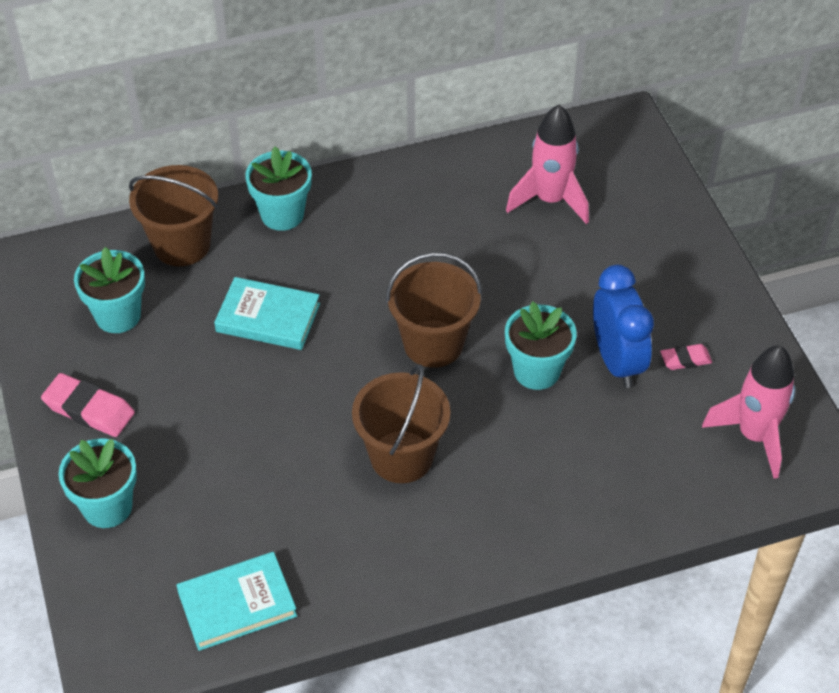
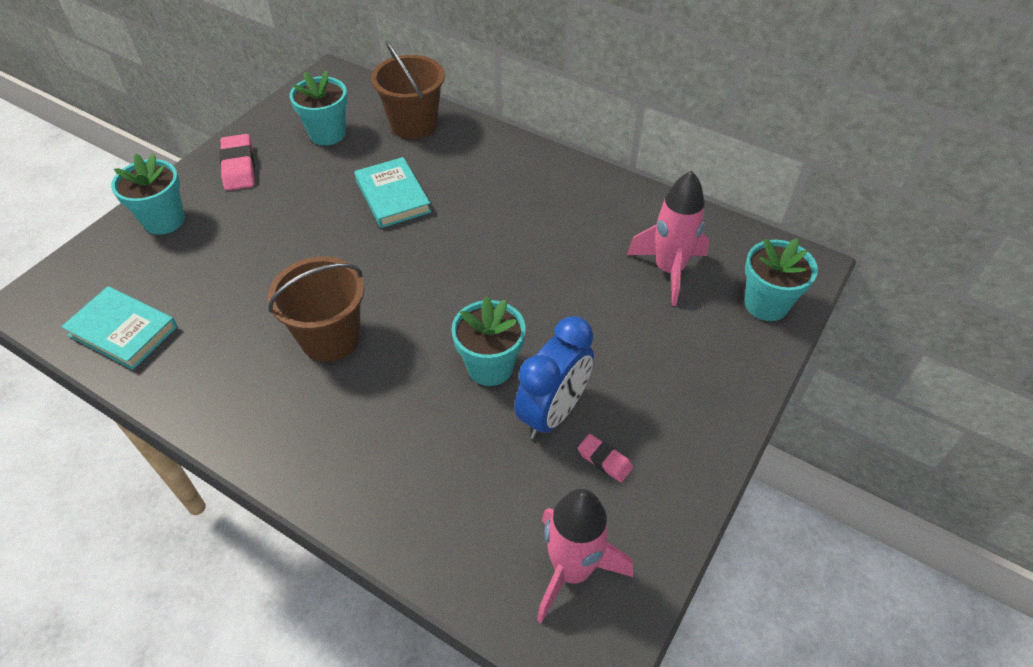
camera: 50 degrees right, 0 degrees up
turquoise flower pot [245,147,312,231] -> turquoise flower pot moved to [745,238,818,321]
brown bucket [386,252,482,368] -> none

